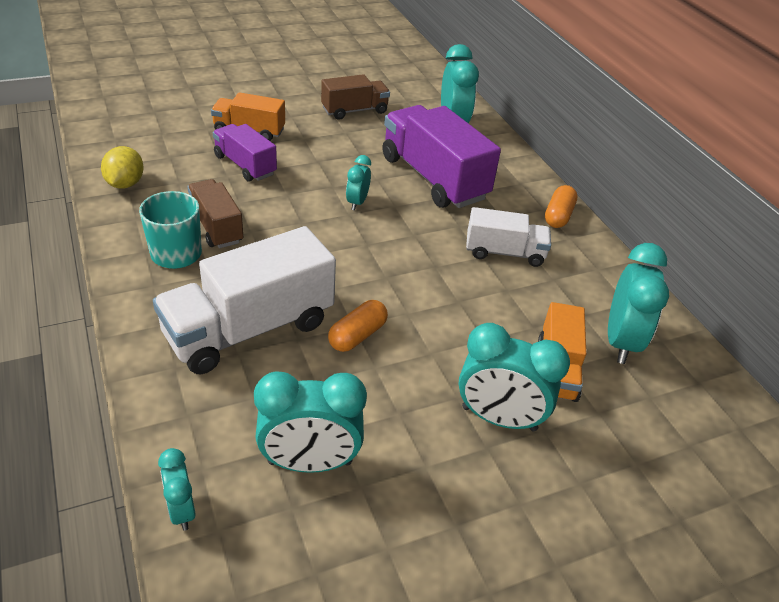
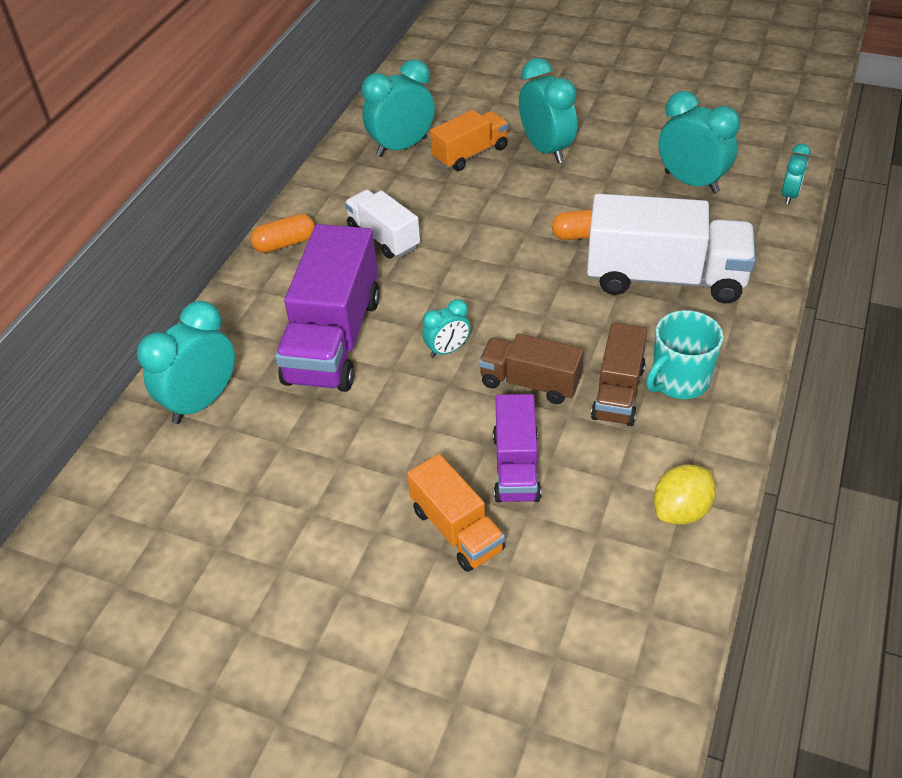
camera: 130 degrees left, 5 degrees up
brown truck [321,74,390,120] -> brown truck moved to [479,333,584,404]

